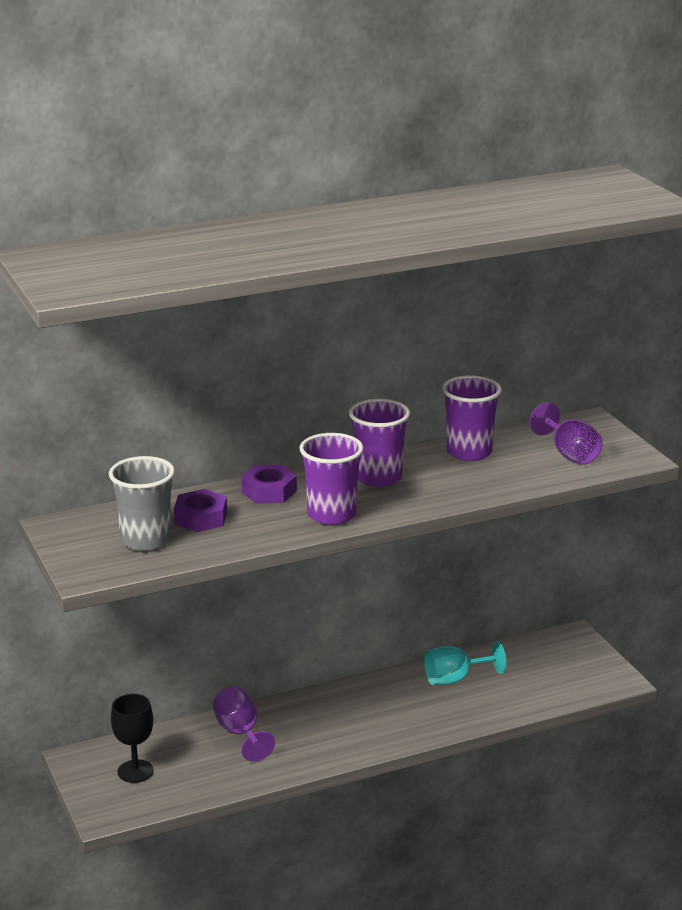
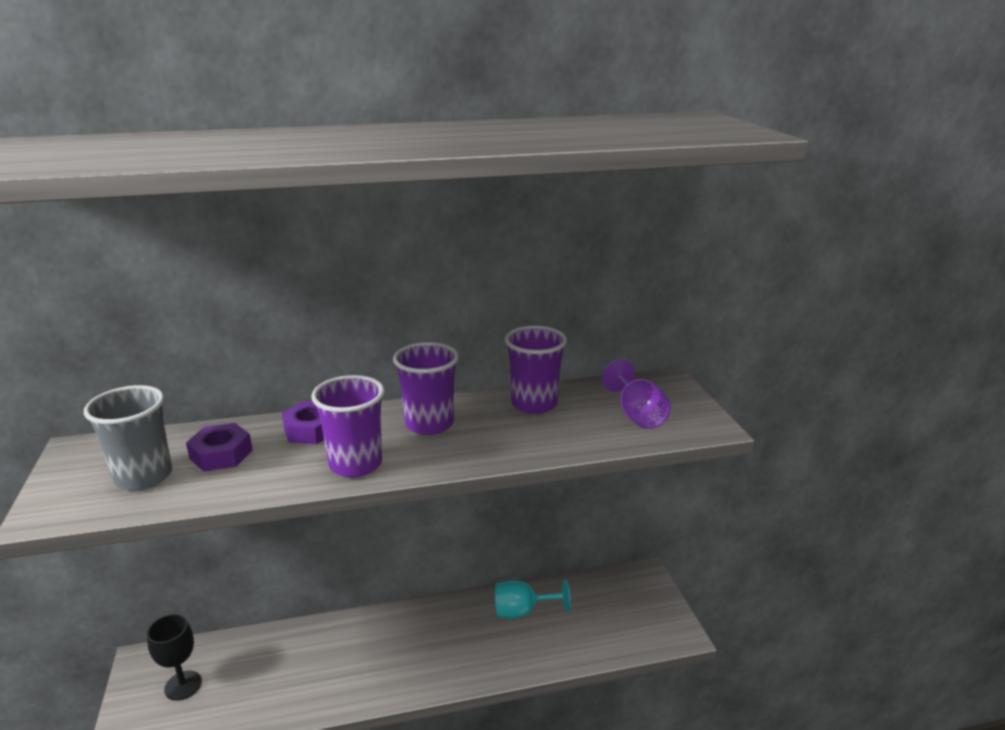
camera: 10 degrees right, 0 degrees up
purple goblet [213,687,275,762] -> none

